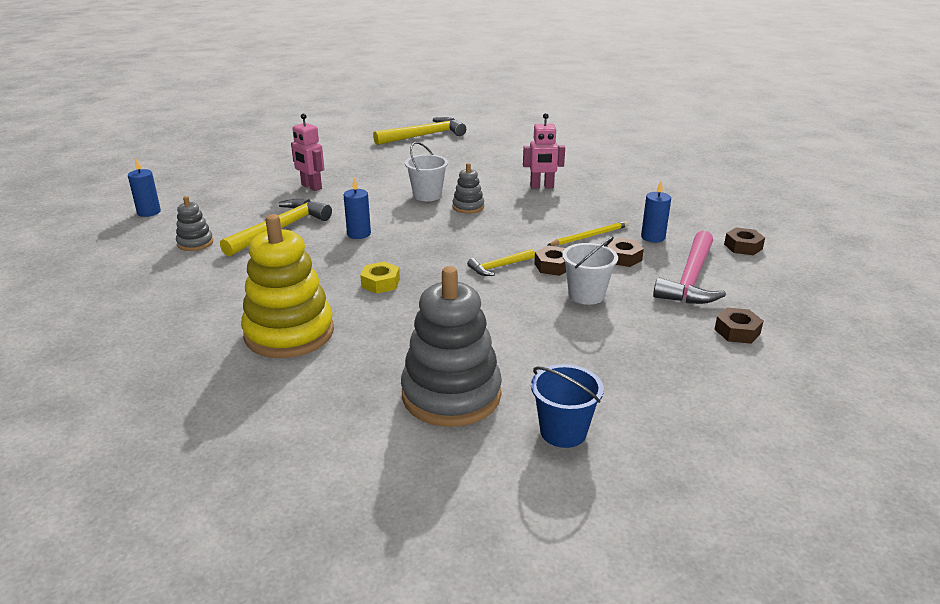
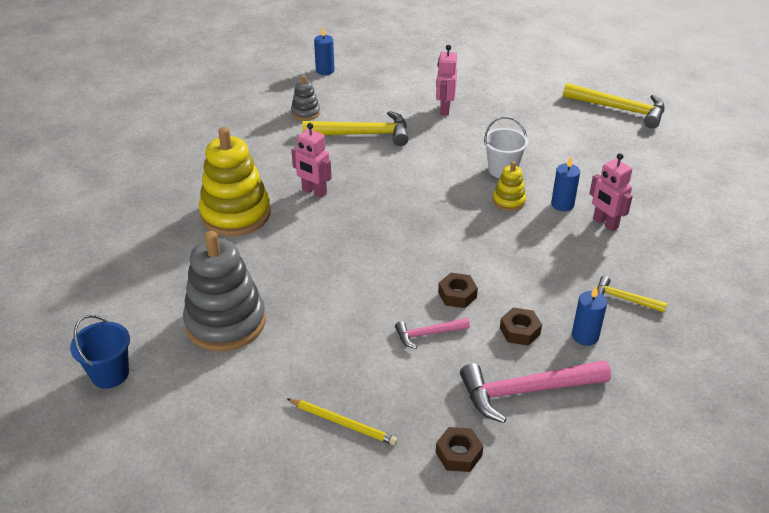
camera: 55 degrees right, 10 degrees up
blue candle [344,177,371,239] -> blue candle moved to [551,157,580,211]
yellow nut [360,262,400,294] -> none
grey stacking toy [453,163,484,214] -> yellow stacking toy [493,161,526,211]
yellow hammer [467,249,535,276] -> yellow hammer moved to [597,276,668,313]
blue bucket [531,364,604,448] -> blue bucket moved to [70,315,130,389]
yellow pencil [548,221,629,246] -> yellow pencil moved to [287,399,398,445]
white bucket [562,236,618,305] -> pink hammer [395,318,470,349]
brown nut [724,227,765,255] -> none
none -> pink robot [291,123,332,198]

